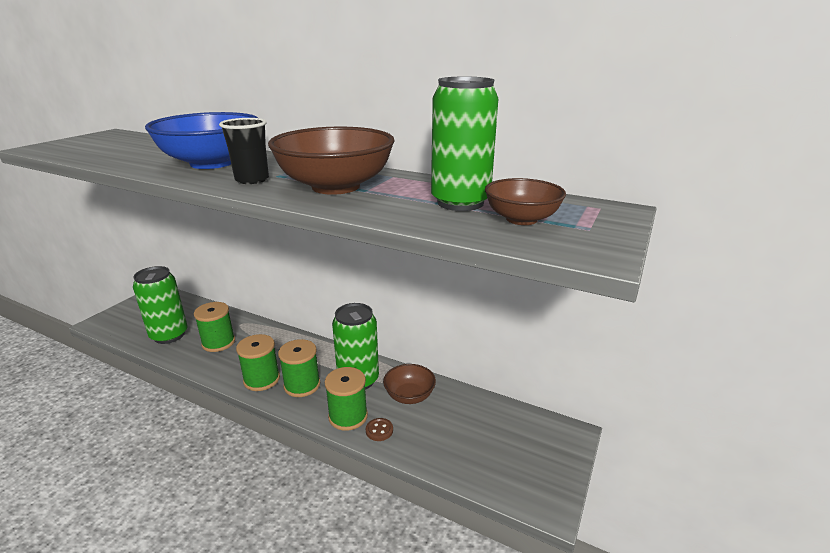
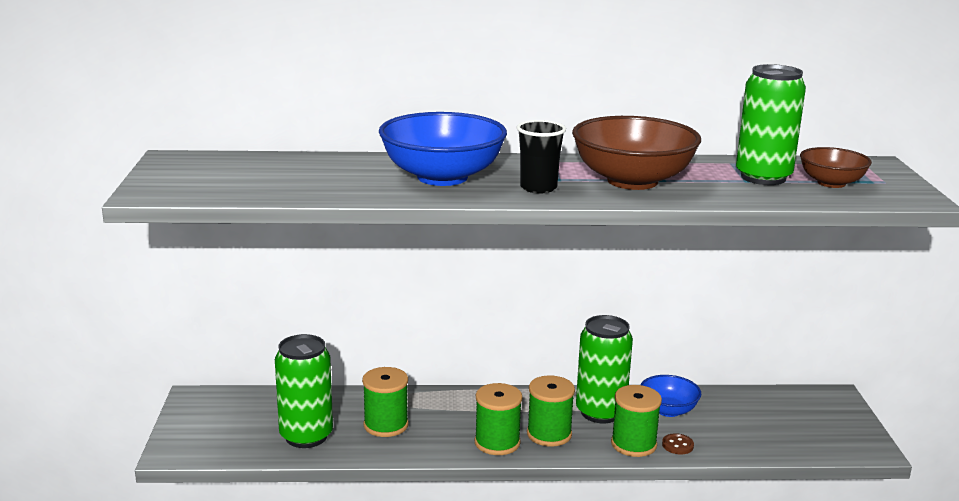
camera: 30 degrees left, 5 degrees down
brown bowl [383,364,436,404] -> blue bowl [641,375,701,417]

